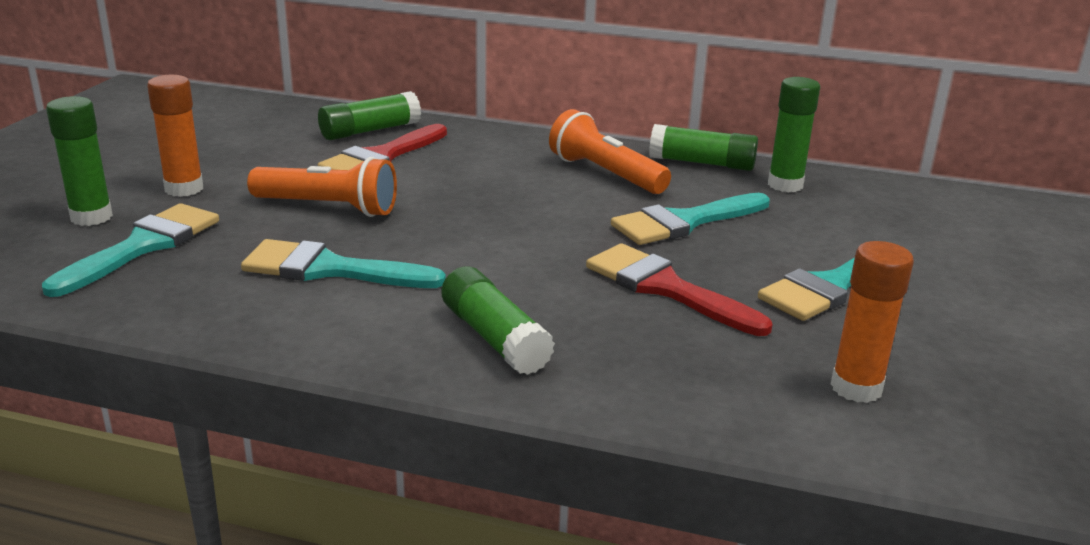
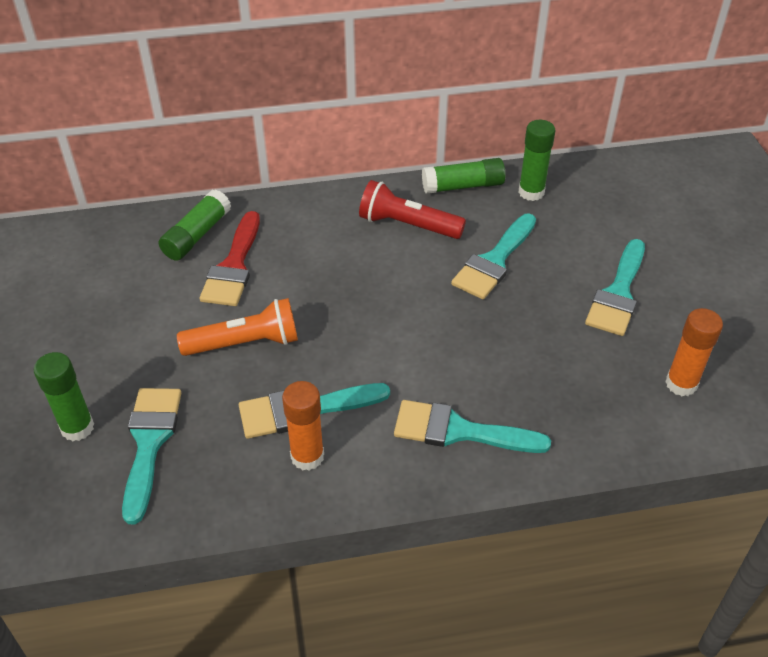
camera: 25 degrees left, 20 degrees up
orange glue stick [147,75,203,197] -> orange glue stick moved to [282,381,324,471]
green glue stick [441,267,555,375] -> turquoise brush [394,400,551,453]
orange flashlight [549,109,671,194] -> red flashlight [359,180,466,239]
red brush [586,243,772,336] -> none

